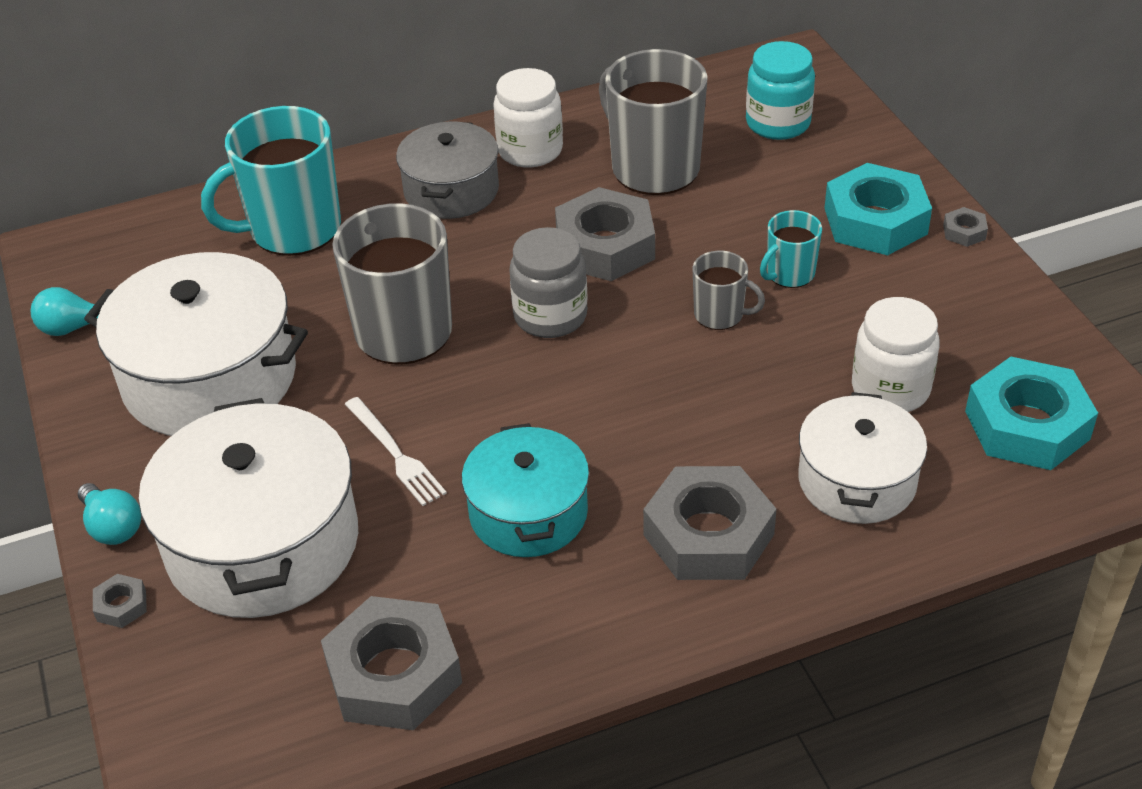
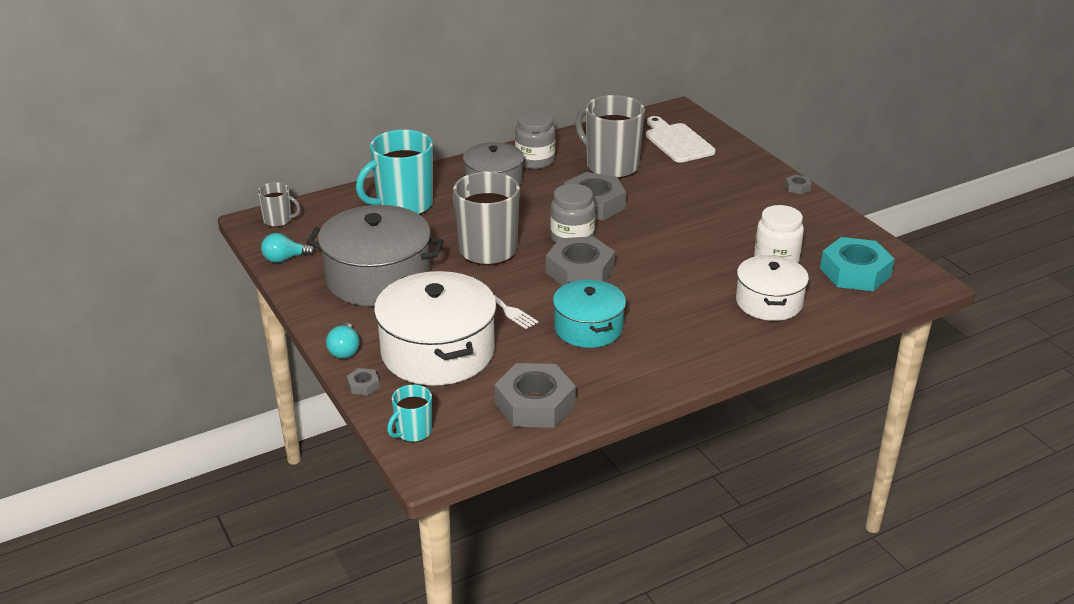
camera: 10 degrees left, 10 degrees down
turquoise light bulb [78,483,141,545] -> turquoise light bulb turned 45 degrees clockwise [326,322,360,359]
white pot [84,252,308,436] -> grey pot [306,205,444,306]
white jar [493,68,563,168] -> grey jar [515,111,555,169]
grey nut [643,466,777,580] -> grey nut moved to [546,236,615,286]
grey mug [693,251,765,330] -> grey mug moved to [257,182,301,227]
turquoise jar [746,41,815,140] -> white cutting board [646,116,716,163]
turquoise mug [760,210,822,288] -> turquoise mug moved to [387,385,432,442]
turquoise nut [825,163,932,255] -> none

